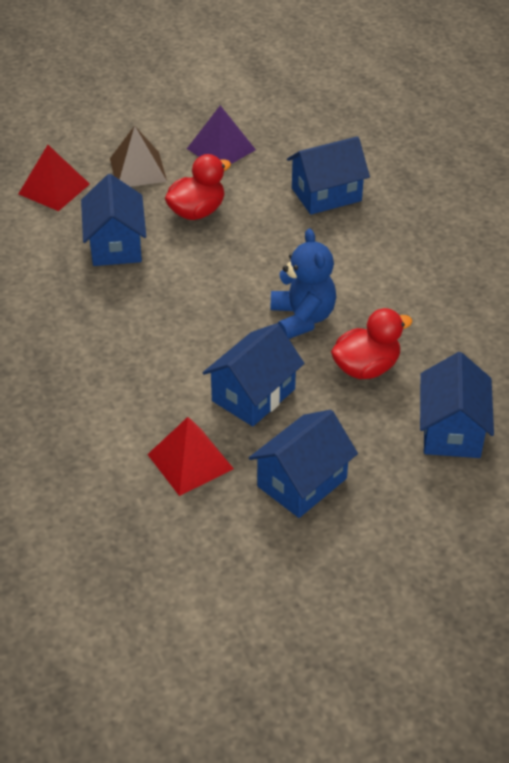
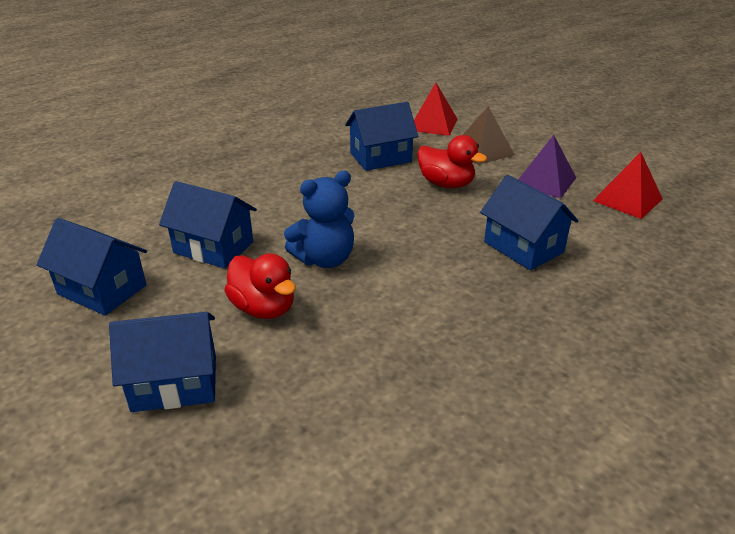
camera: 75 degrees right, 10 degrees down
red pyramid [147,417,234,496] -> red pyramid moved to [593,152,663,219]

